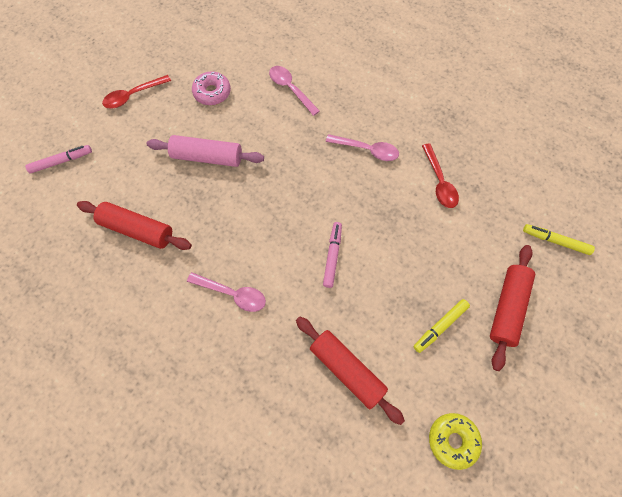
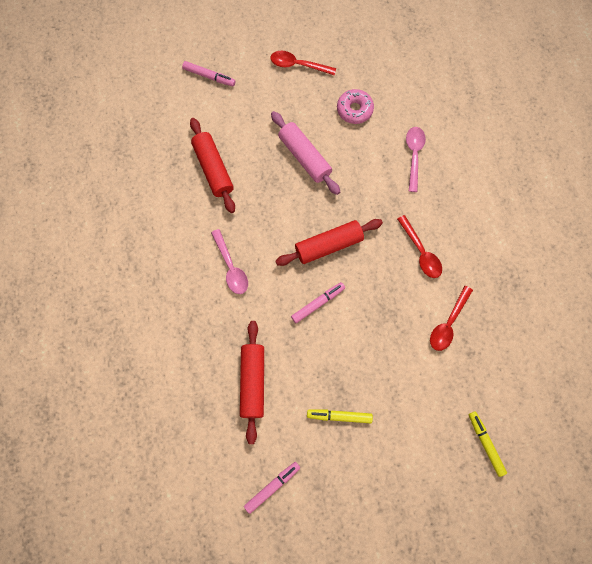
camera: 45 degrees right, 5 degrees up
pink spoon [326,134,399,161] -> red spoon [397,215,442,278]
yellow donut [429,413,482,470] -> pink marker [244,462,300,514]
red rolling pin [490,245,535,371] -> red rolling pin moved to [275,219,383,266]

